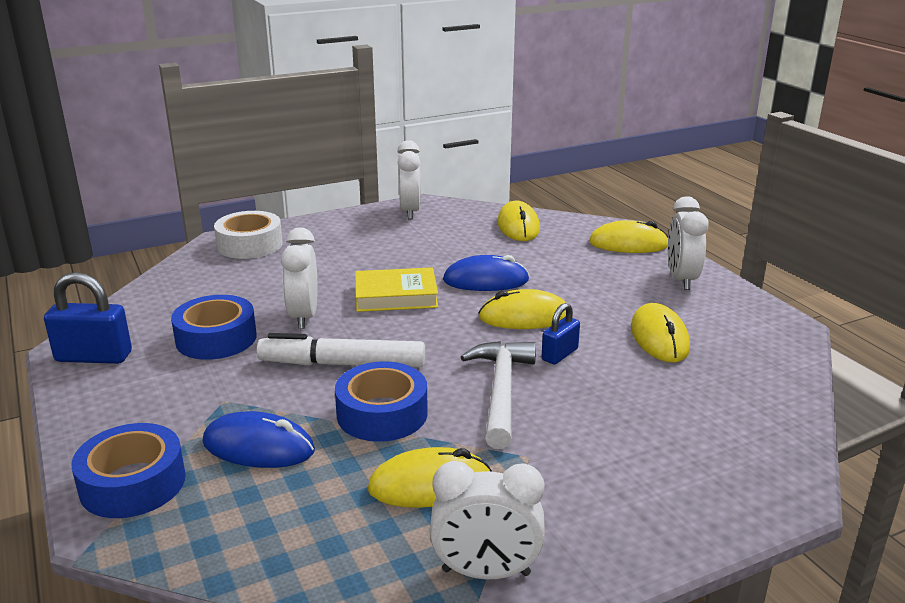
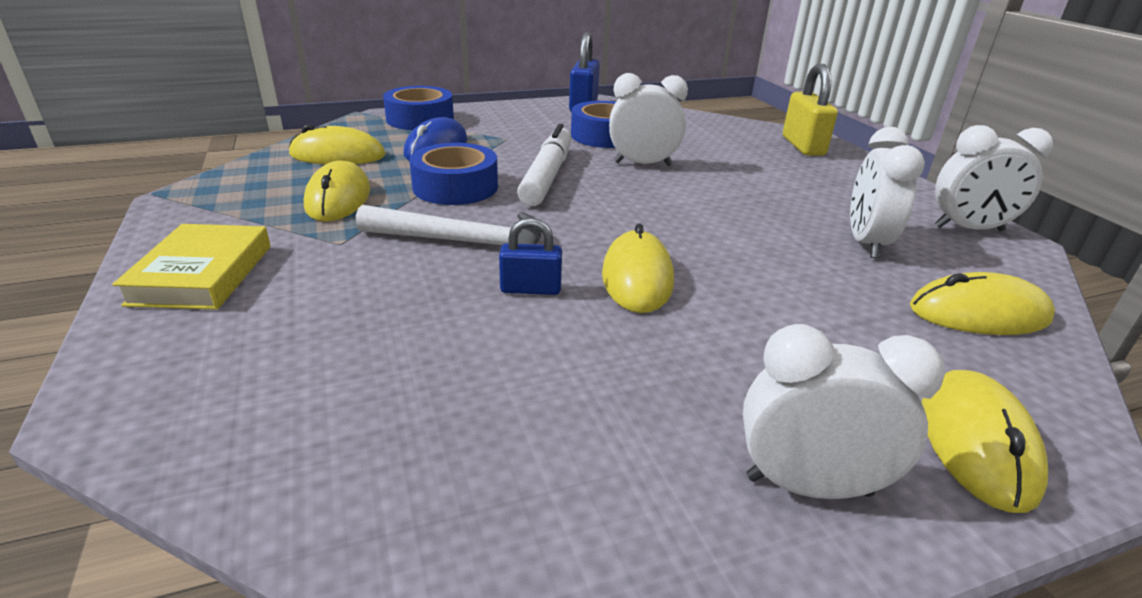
camera: 95 degrees right, 5 degrees up
white tape [214,211,283,259] -> yellow padlock [783,64,838,156]
yellow book [355,267,438,312] -> yellow book moved to [112,224,271,310]
white clock [429,461,545,579] -> white clock moved to [850,127,925,258]
blue mouse [443,255,529,291] -> none
blue padlock [541,303,580,364] -> blue padlock turned 45 degrees counterclockwise [499,218,562,295]
yellow mouse [631,303,690,363] -> yellow mouse moved to [289,124,385,164]

